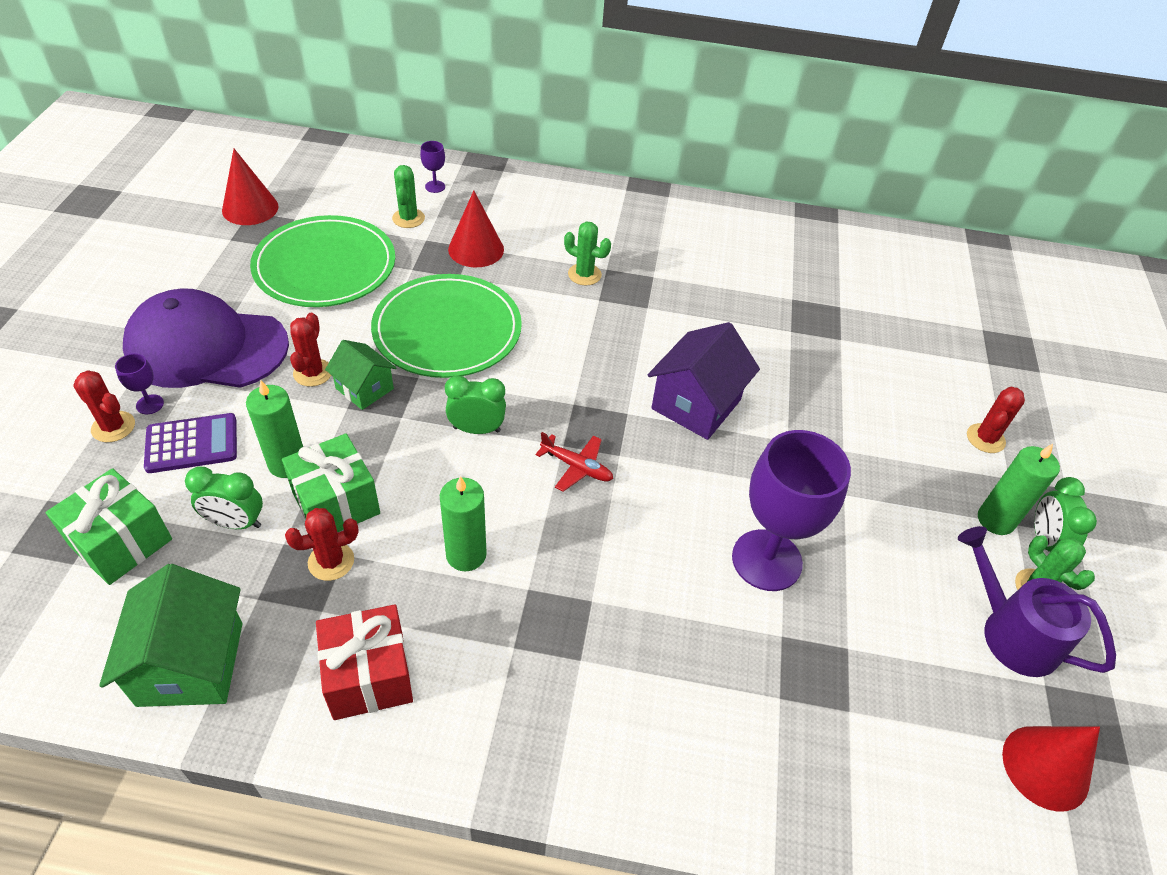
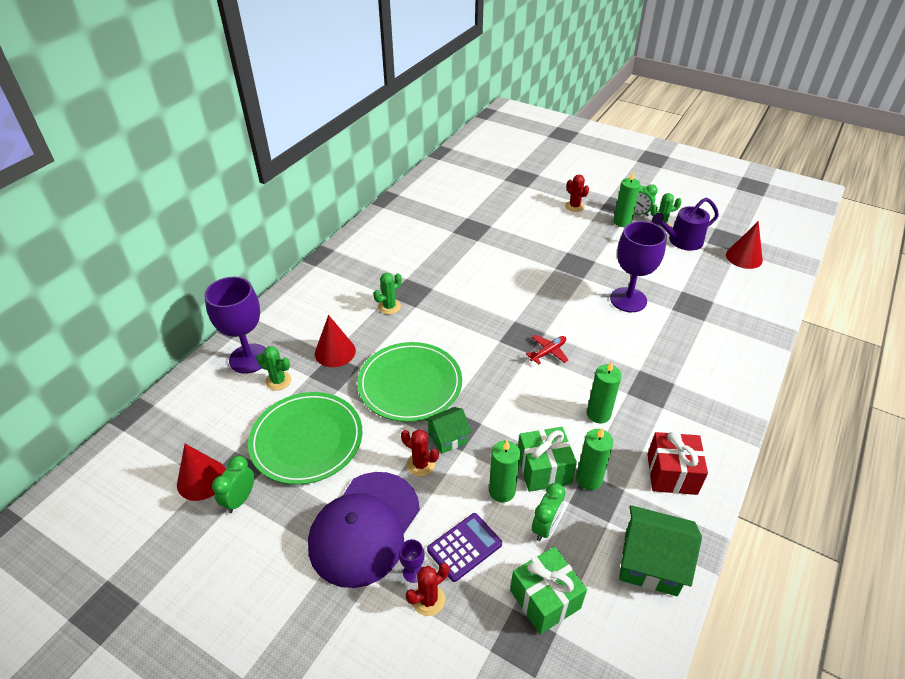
camera: 65 degrees left, 5 degrees down
purple calculator [144,413,237,473] -> purple calculator turned 45 degrees clockwise [427,513,502,582]
red cactus [285,508,359,581] -> green candle [576,428,614,490]
purple goblet [420,141,445,193] -> purple goblet [204,277,266,374], size x2.49
green clock [445,375,506,434] -> green clock moved to [212,456,254,513]
purple house [648,322,760,440] -> none

